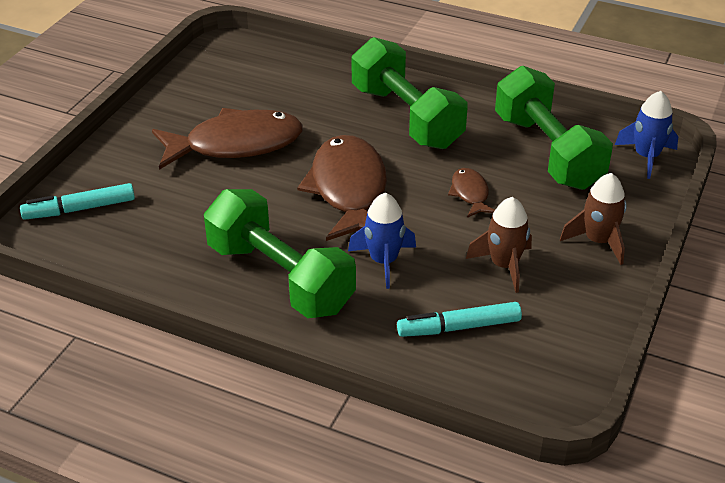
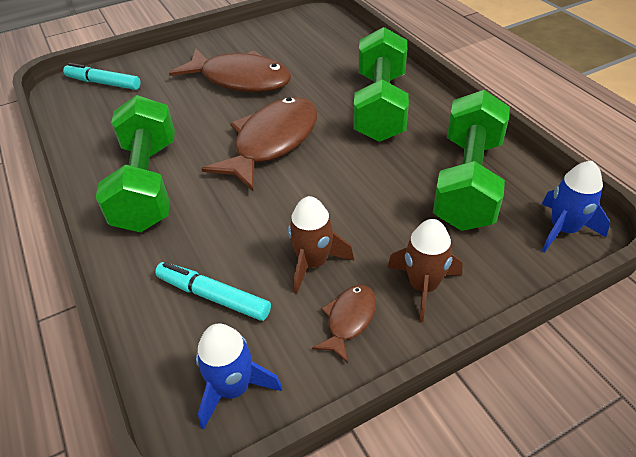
camera: 40 degrees right, 5 degrees up
blue rocket [348,193,416,289] -> blue rocket moved to [196,323,282,430]
brown fish [448,168,495,217] -> brown fish moved to [312,285,376,363]

